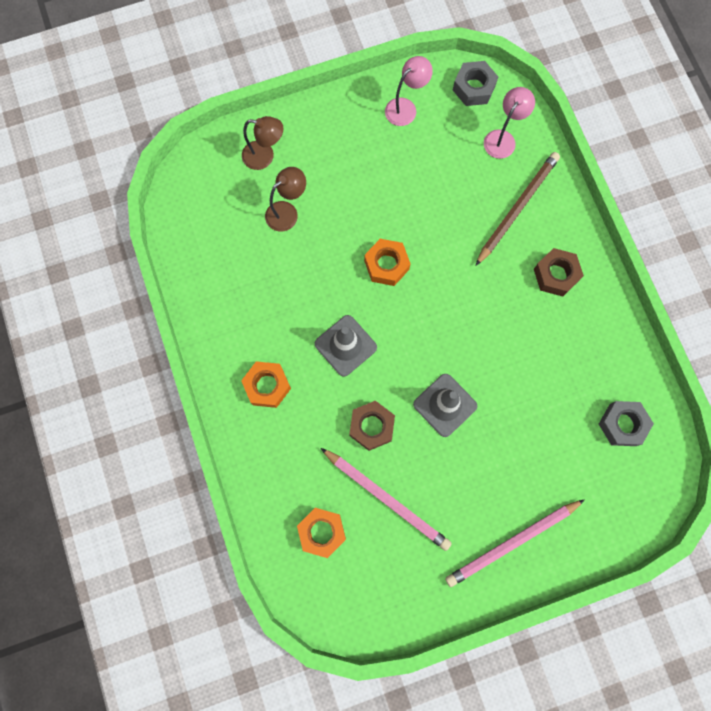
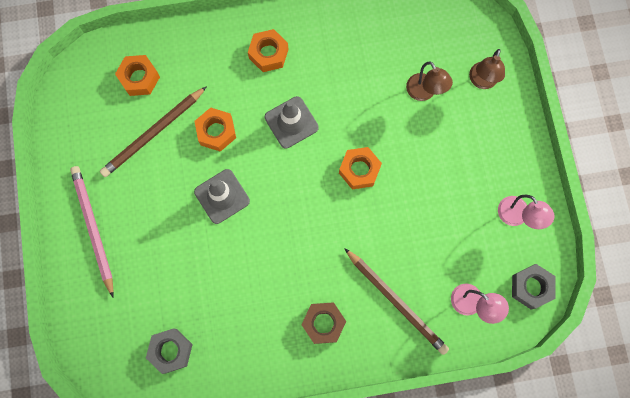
camera: 100 degrees right, 0 degrees up
pink pencil [321,448,452,551] -> brown pencil [100,86,207,177]
brown nut [350,401,395,451] -> orange nut [194,107,236,152]

